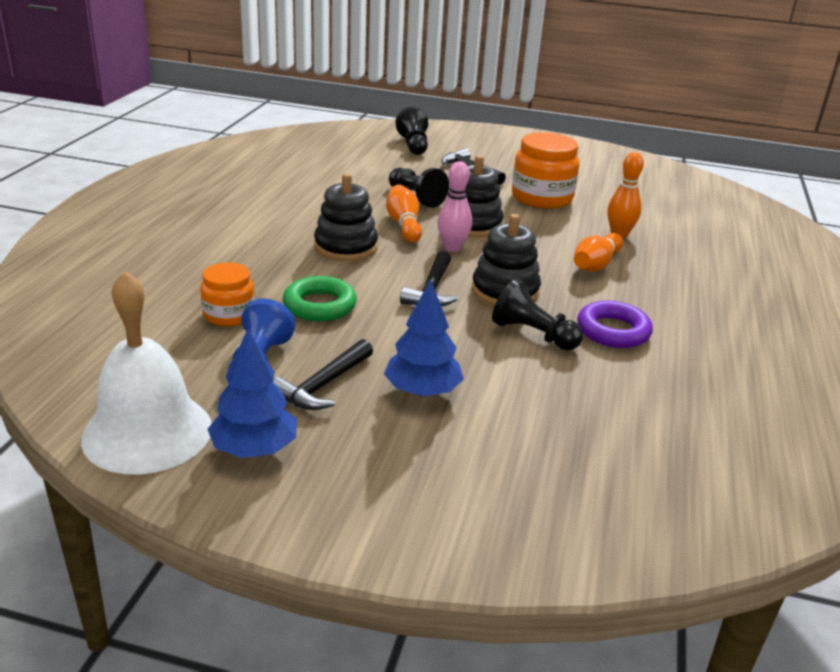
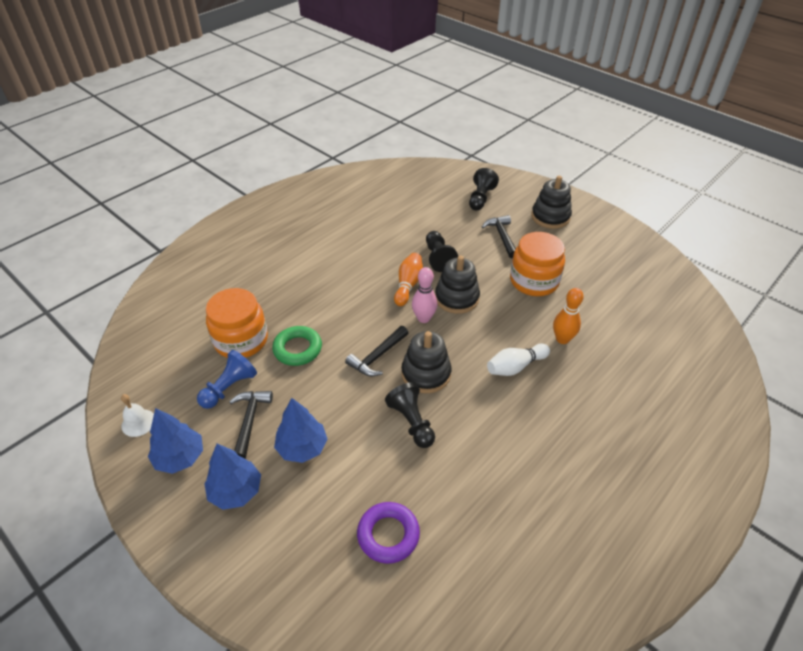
camera: 30 degrees right, 15 degrees up
white bell [81,271,212,474] -> white bell [121,394,154,437], size x0.45
orange jar [200,262,255,326] -> orange jar [206,288,268,358], size x1.65
black hammer [273,339,373,410] -> black hammer turned 120 degrees clockwise [229,391,273,459]
black stacking toy [314,173,378,261] -> black stacking toy moved to [531,176,572,229]
orange bowling pin [574,233,623,272] -> white bowling pin [487,344,550,376]
purple ring [577,301,653,348] -> purple ring moved to [357,502,420,564]
none -> blue tree [204,444,261,510]

